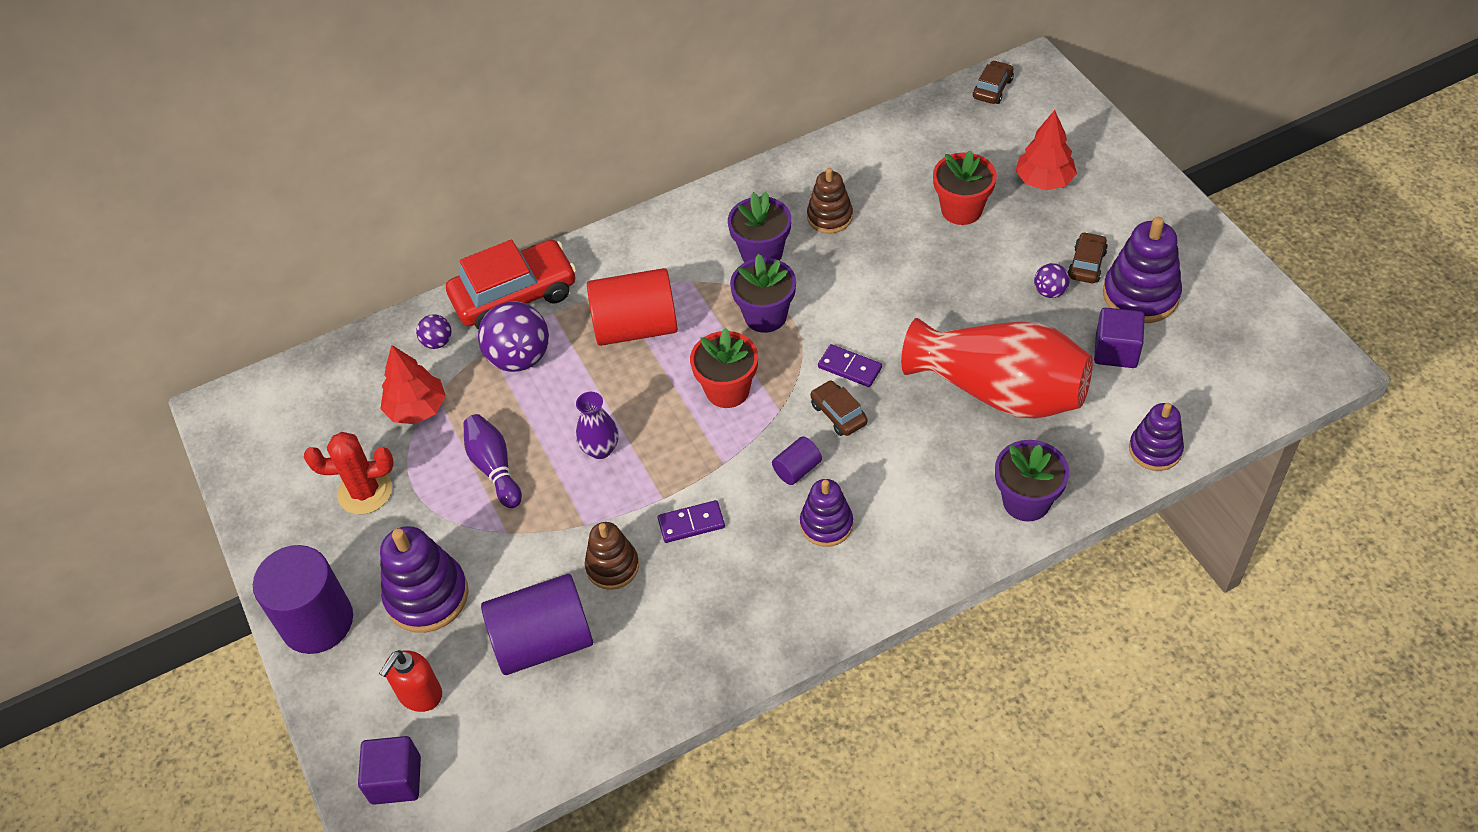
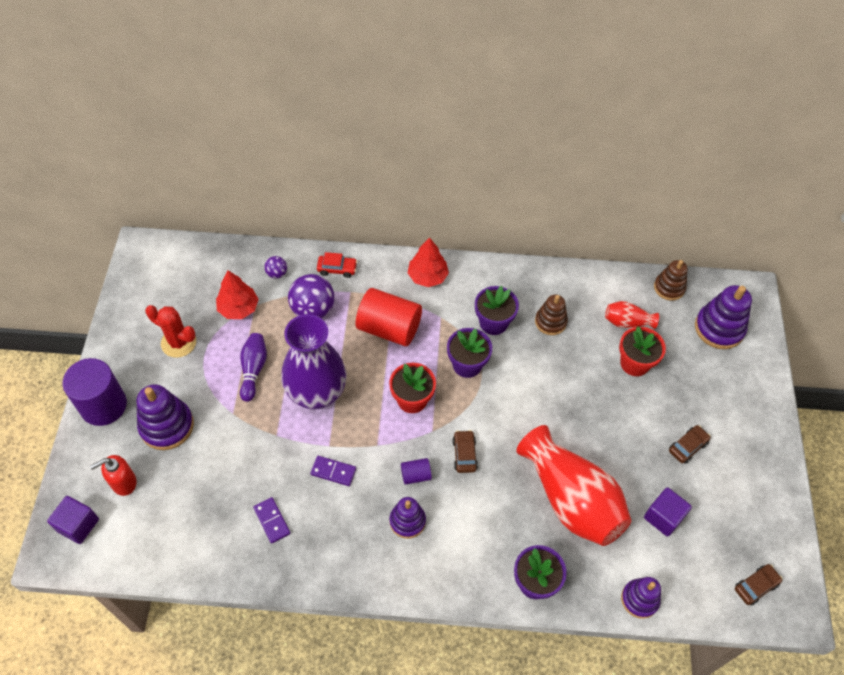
camera: 25 degrees right, 5 degrees up
red car [446,239,576,330] -> red car [317,252,357,278], size x0.48
purple cylinder [481,574,593,675] -> none
purple vase [576,392,619,459] -> purple vase [281,314,346,409], size x2.24
brown stacking toy [585,522,639,590] -> brown stacking toy moved to [654,260,688,301]
purple domino [818,344,882,387] -> purple domino moved to [253,497,291,544]
brown car [973,60,1014,104] -> brown car moved to [735,564,783,606]
red tree [1015,110,1077,190] -> red tree moved to [408,237,449,287]
purple ball [1034,263,1070,298] -> none
purple stacking toy [1103,217,1182,323] -> purple stacking toy moved to [695,285,752,349]
none -> red vase [605,301,659,329]

